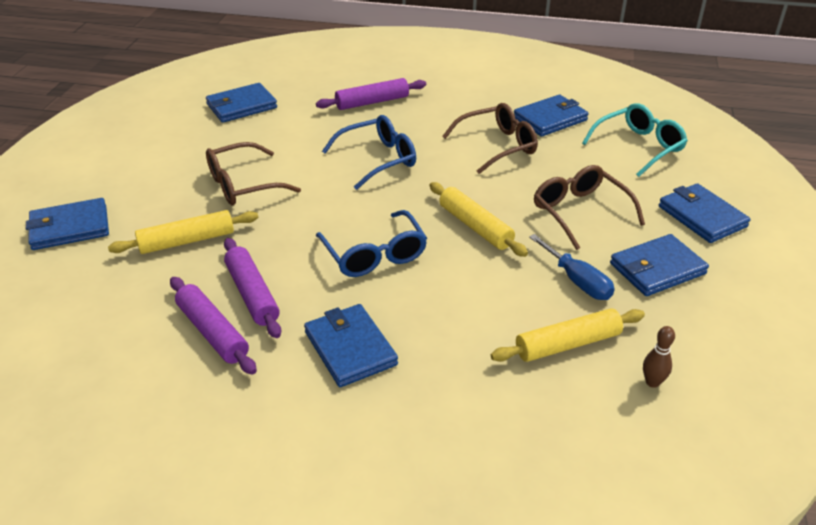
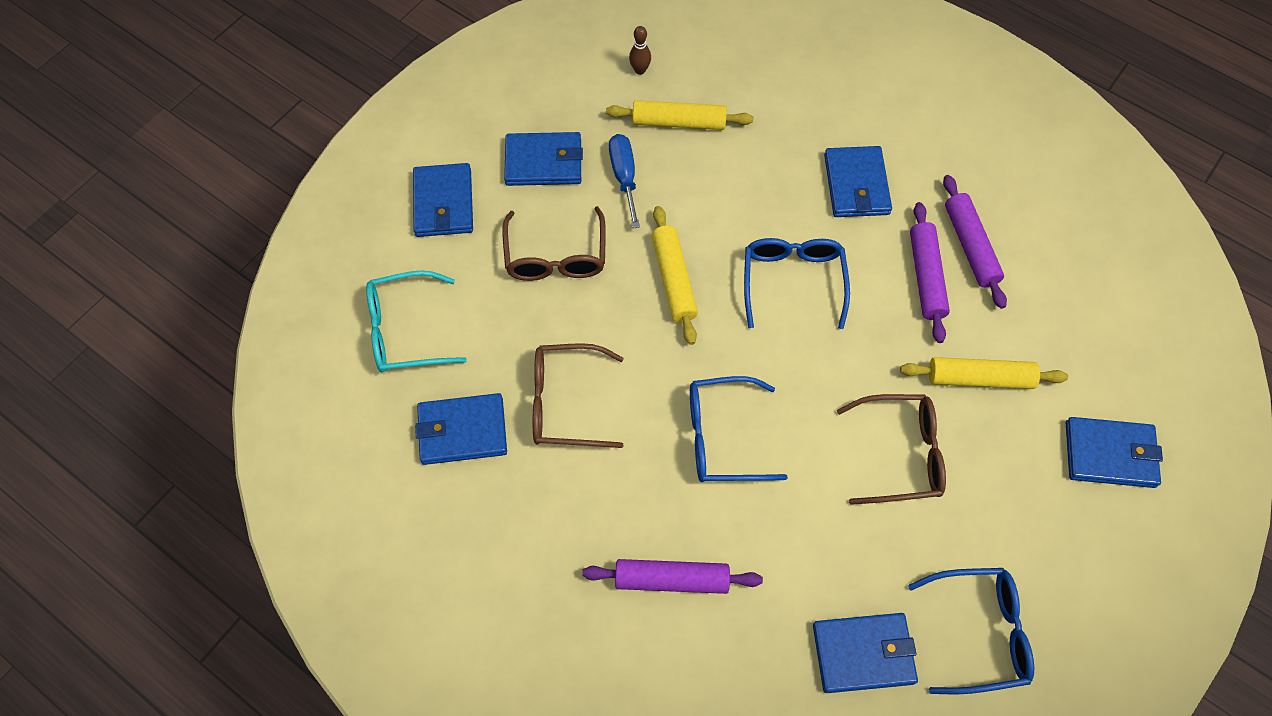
camera: 155 degrees left, 25 degrees up
none -> blue glasses [908,568,1034,694]

